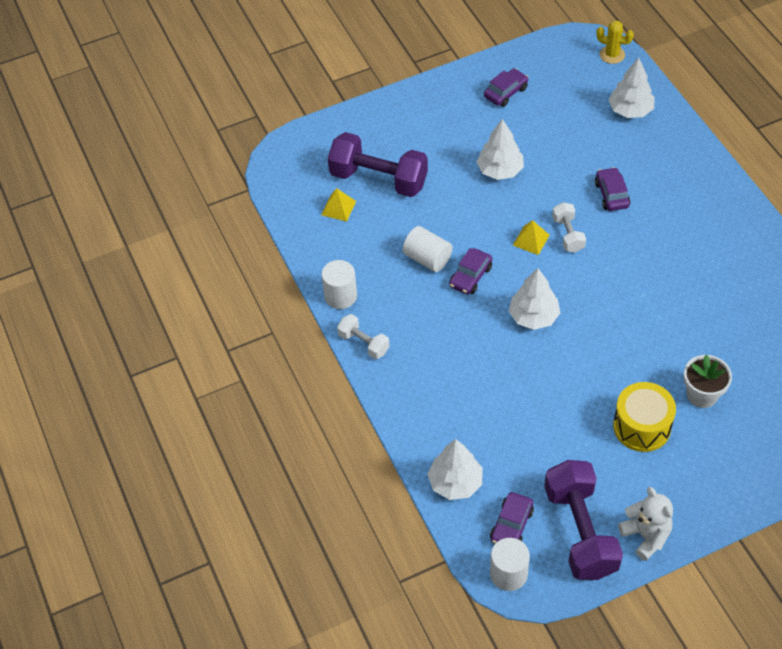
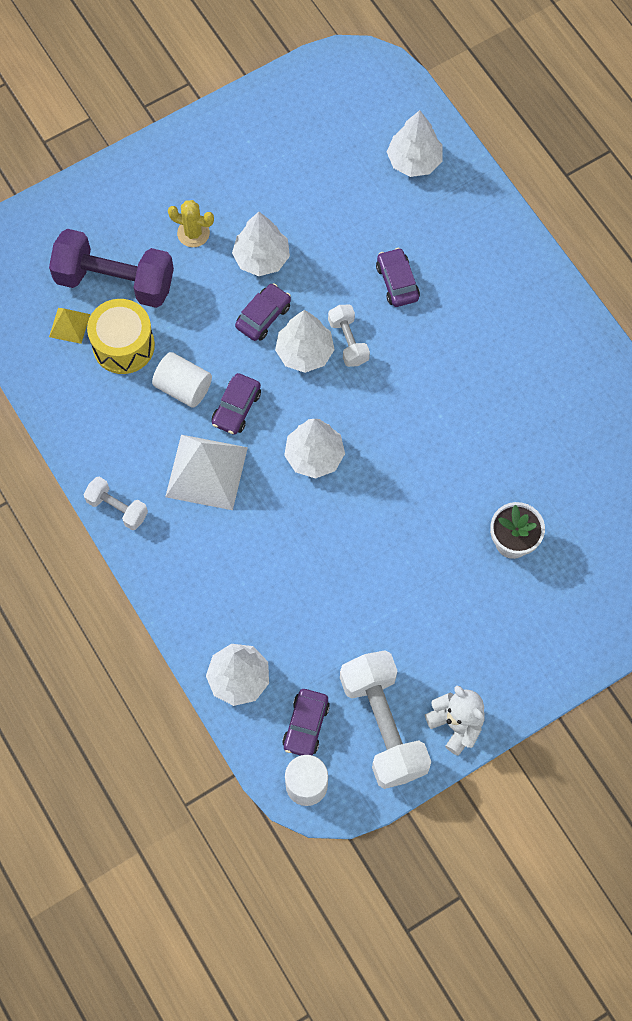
camera: 10 degrees left, 15 degrees up
white cylinder [322,260,357,309] -> none
purple car [484,69,528,107] -> purple car moved to [235,283,291,341]
yellow pyramid [513,220,550,255] -> white tree [275,310,335,373]
purple dumbbell [544,460,623,580] -> white dumbbell [340,650,431,789]
yellow cactus [596,21,634,64] -> yellow cactus moved to [168,200,214,247]
yellow drum [613,382,676,452] -> yellow drum moved to [87,299,155,374]
none -> white pyramid [165,435,248,510]

